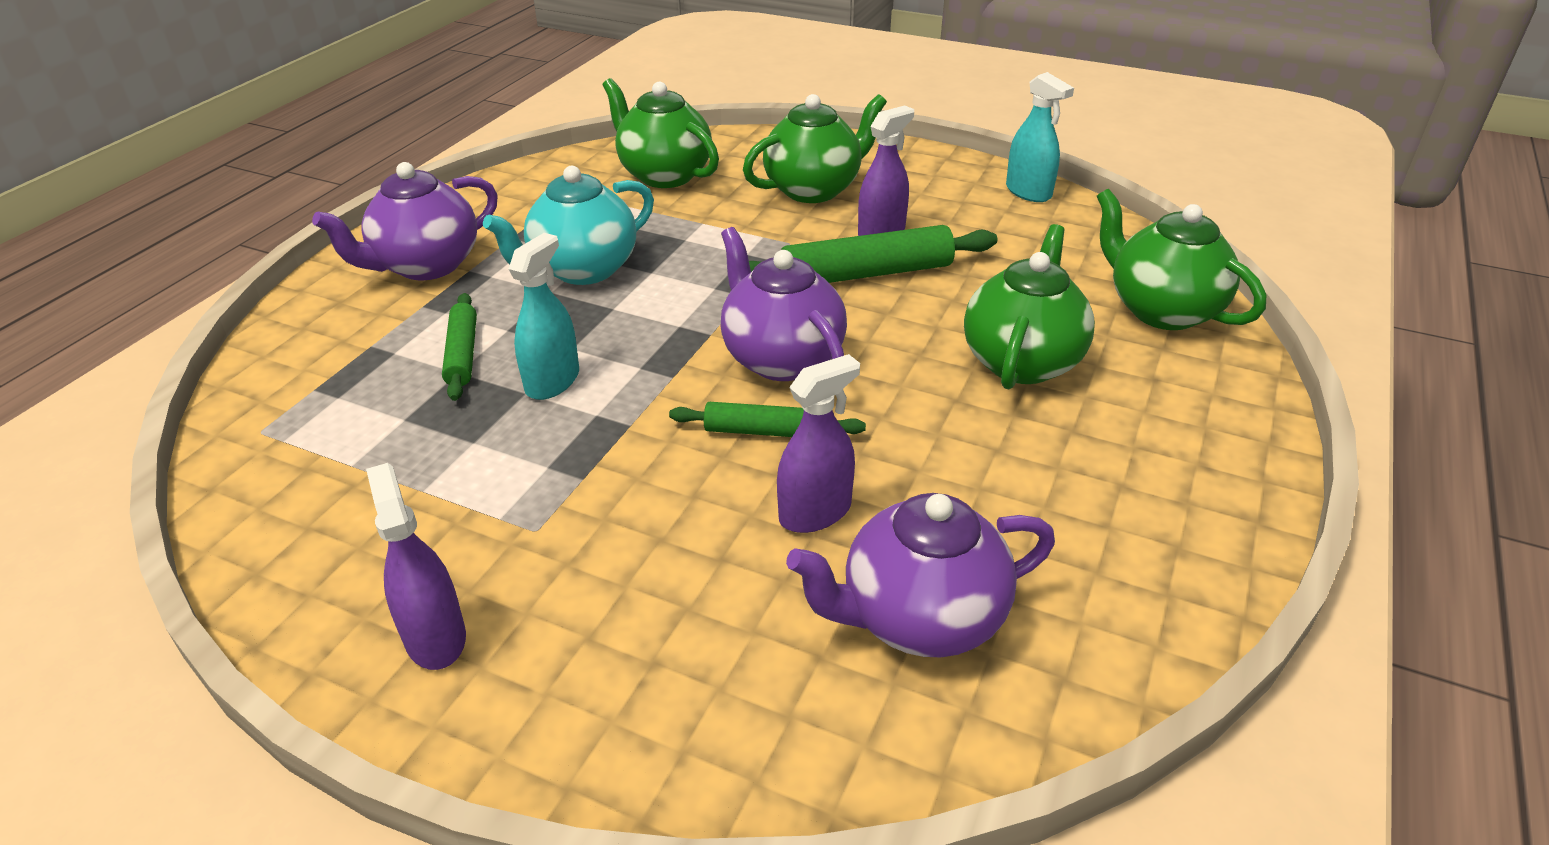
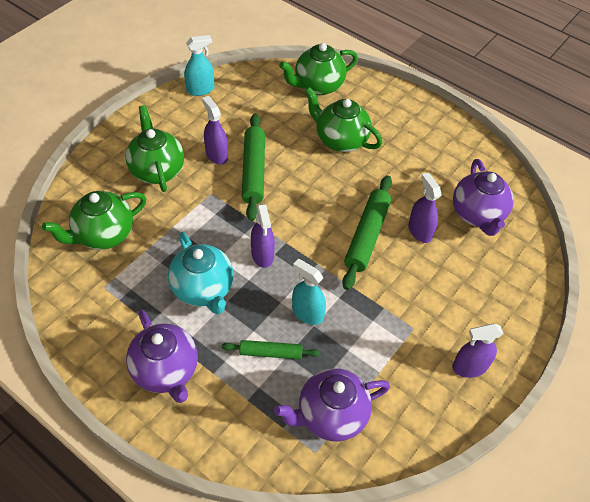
camera: 80 degrees left, 15 degrees up
green rolling pin [669,402,866,437] -> green rolling pin [342,176,392,290], size x1.69
purple teapot [721,227,847,381] -> purple teapot moved to [274,368,390,442]
none -> purple spray bottle [251,204,275,268]

